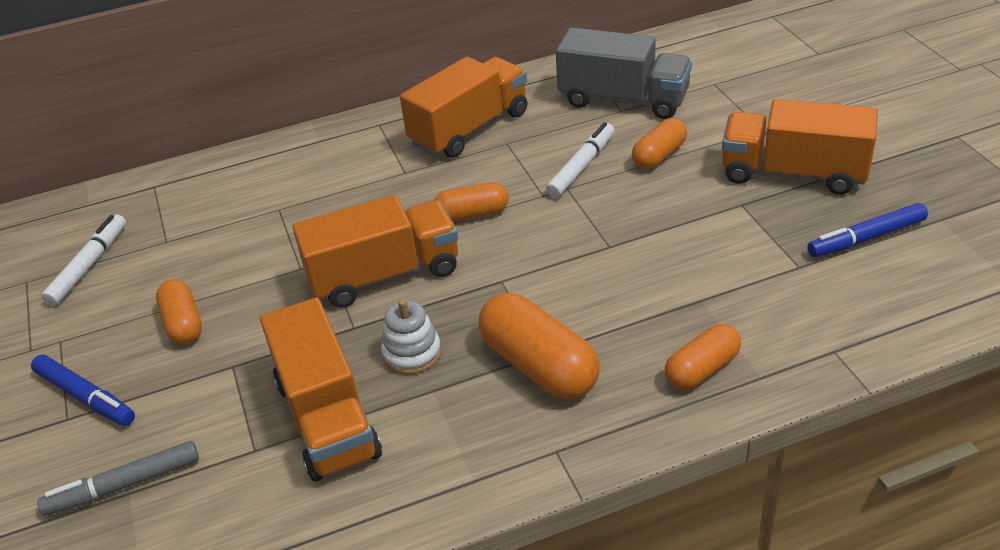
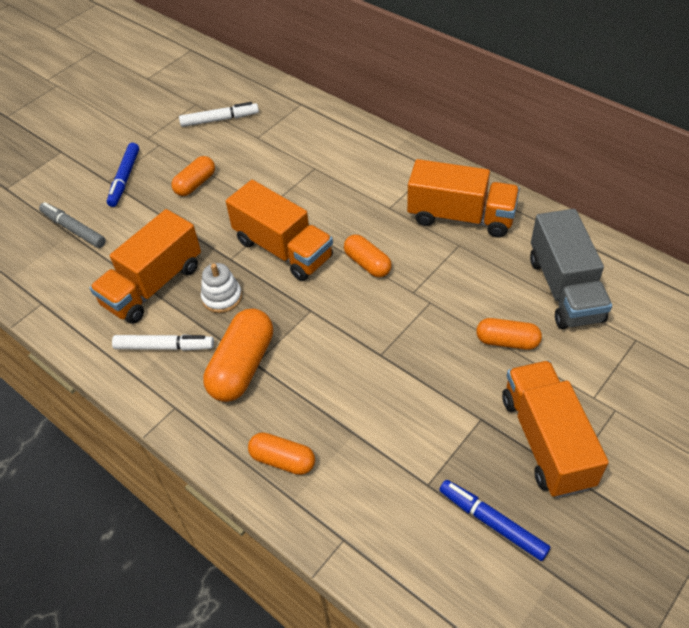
camera: 60 degrees right, 10 degrees up
white marker [546,122,615,198] -> white marker moved to [112,334,214,351]

